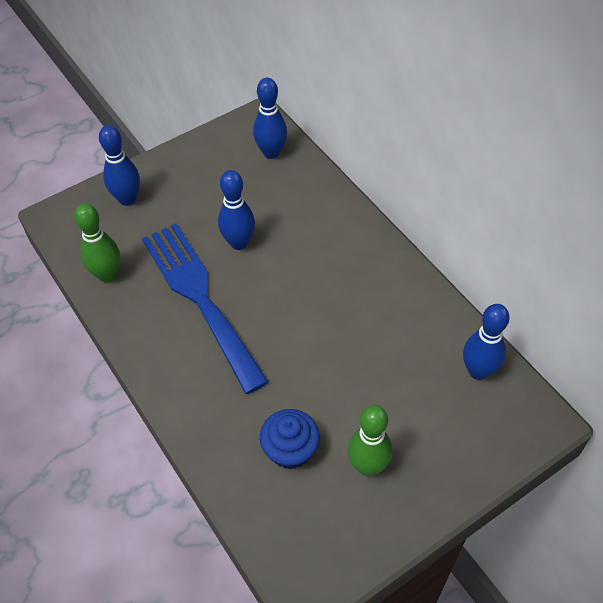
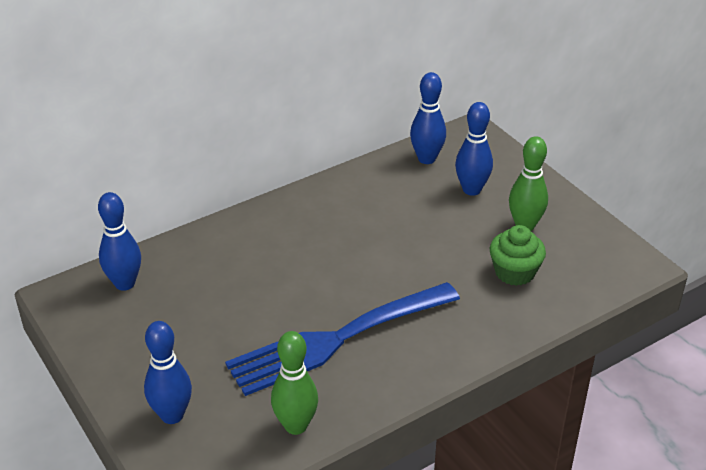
camera: 90 degrees left, 15 degrees down
blue bowling pin [218,170,255,250] -> blue bowling pin moved to [455,102,493,196]
blue cupcake [260,409,320,469] -> green cupcake [490,225,546,286]

